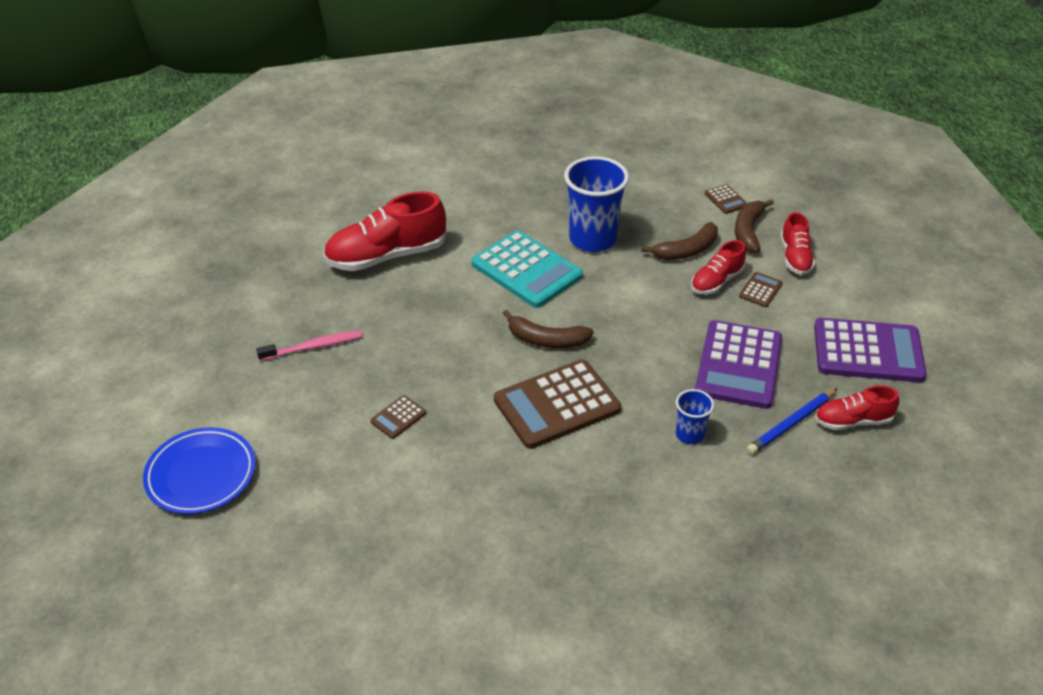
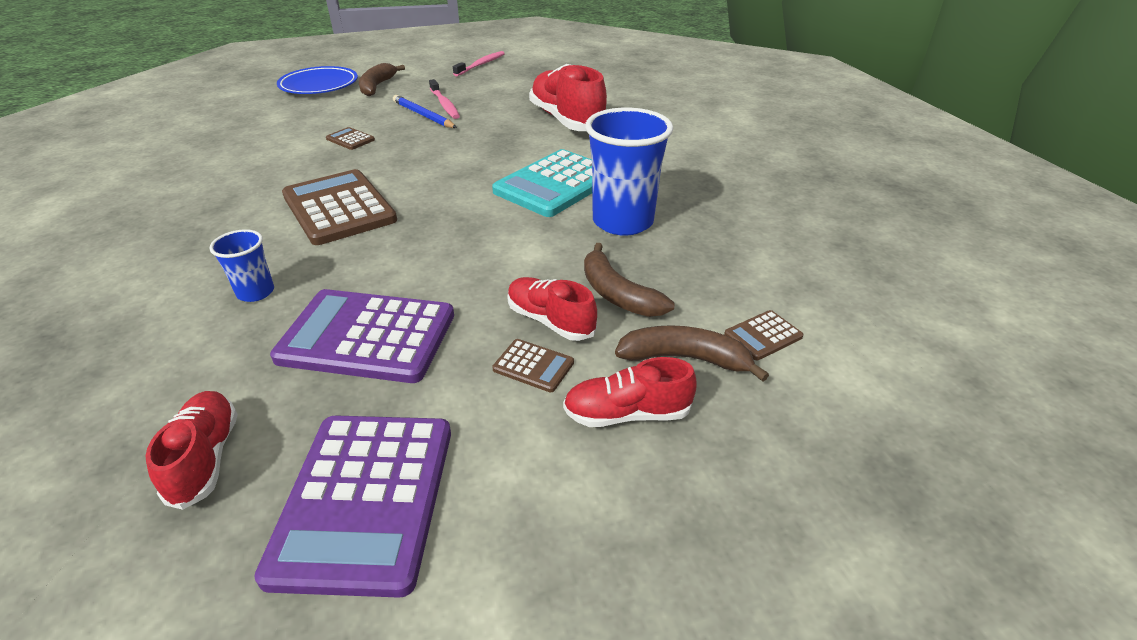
camera: 85 degrees right, 5 degrees down
brown banana [503,310,594,348] -> brown banana moved to [359,63,405,96]
blue pencil [747,388,838,455] -> blue pencil moved to [393,95,457,128]
none -> pink toothbrush [453,51,505,76]

